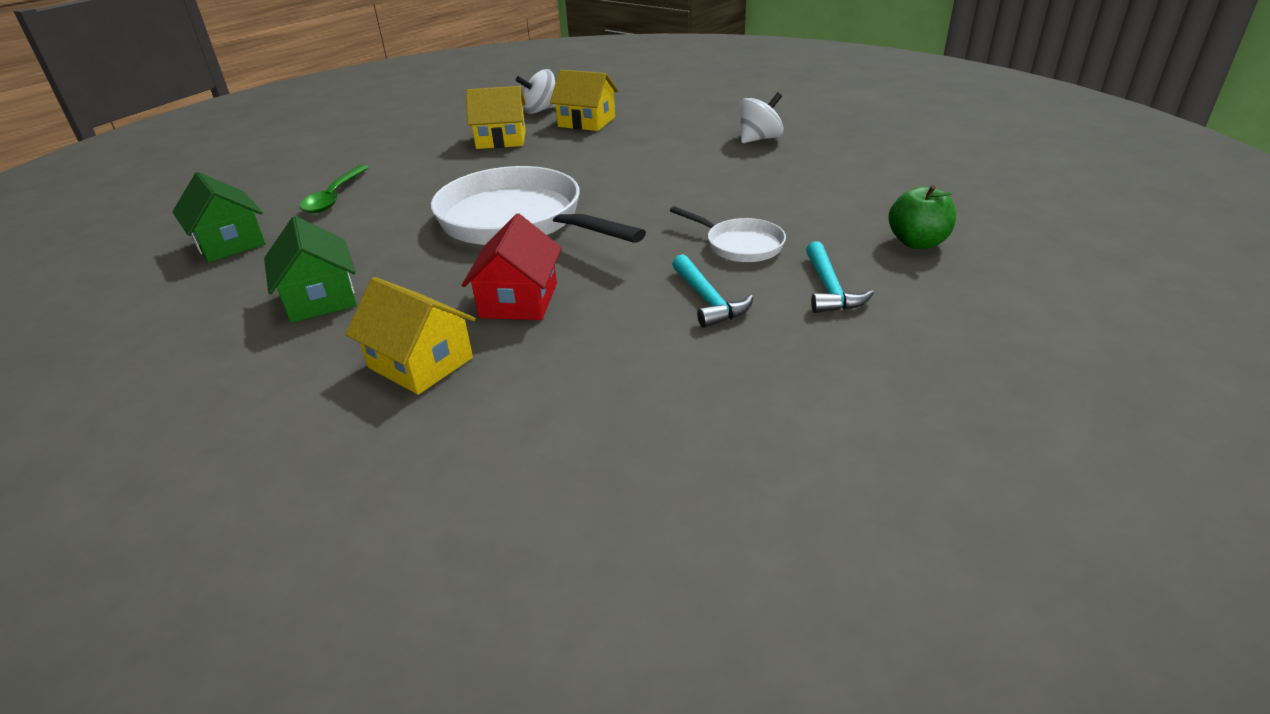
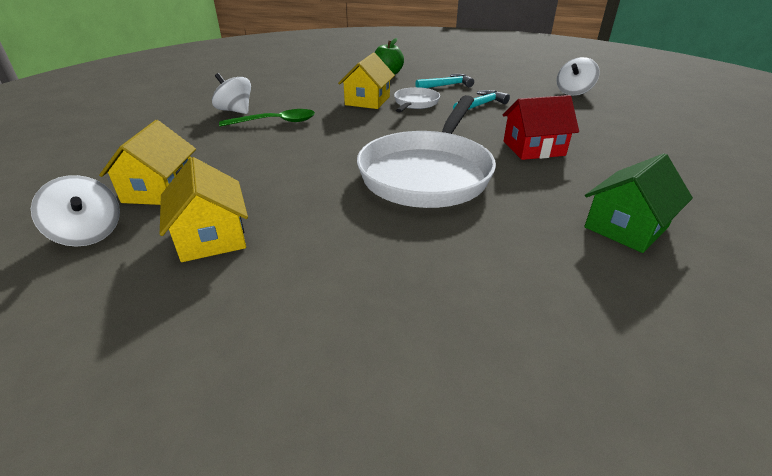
camera: 110 degrees left, 0 degrees up
green house [172,172,266,262] -> none
green spoon [299,165,369,213] -> green spoon moved to [219,109,315,126]
yellow house [345,277,476,395] -> yellow house moved to [338,52,395,109]
none -> white spinning top [556,57,600,96]

